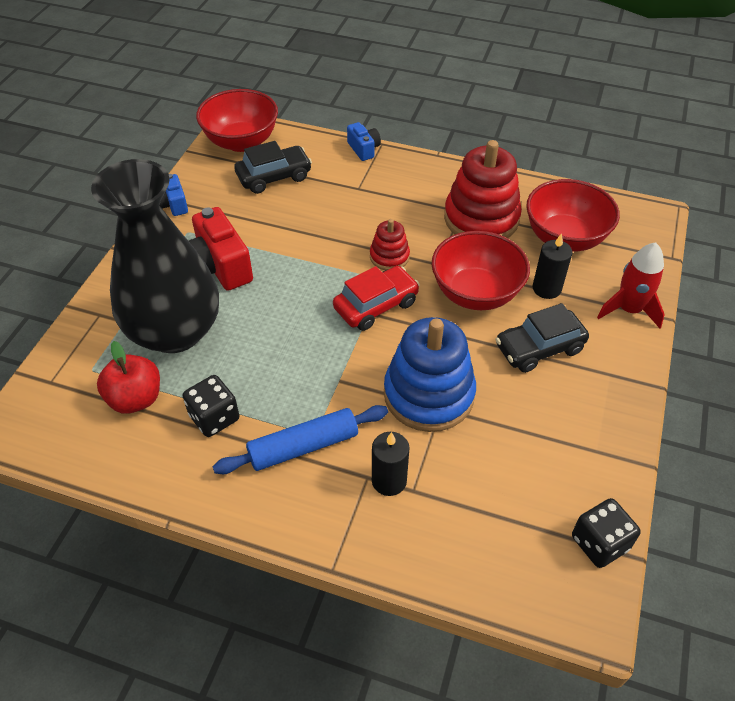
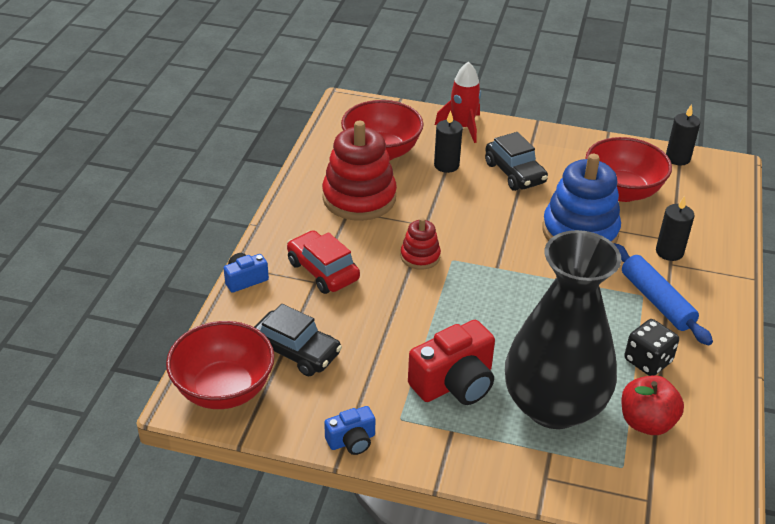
camera: 95 degrees left, 10 degrees down
black car [234,141,312,194] -> black car turned 150 degrees clockwise [254,304,342,376]
red car [333,266,420,331] -> red car moved to [287,230,360,294]
red bowl [432,231,530,310] -> red bowl moved to [585,137,672,202]
black dice [572,498,641,568] -> black candle [666,104,700,166]

